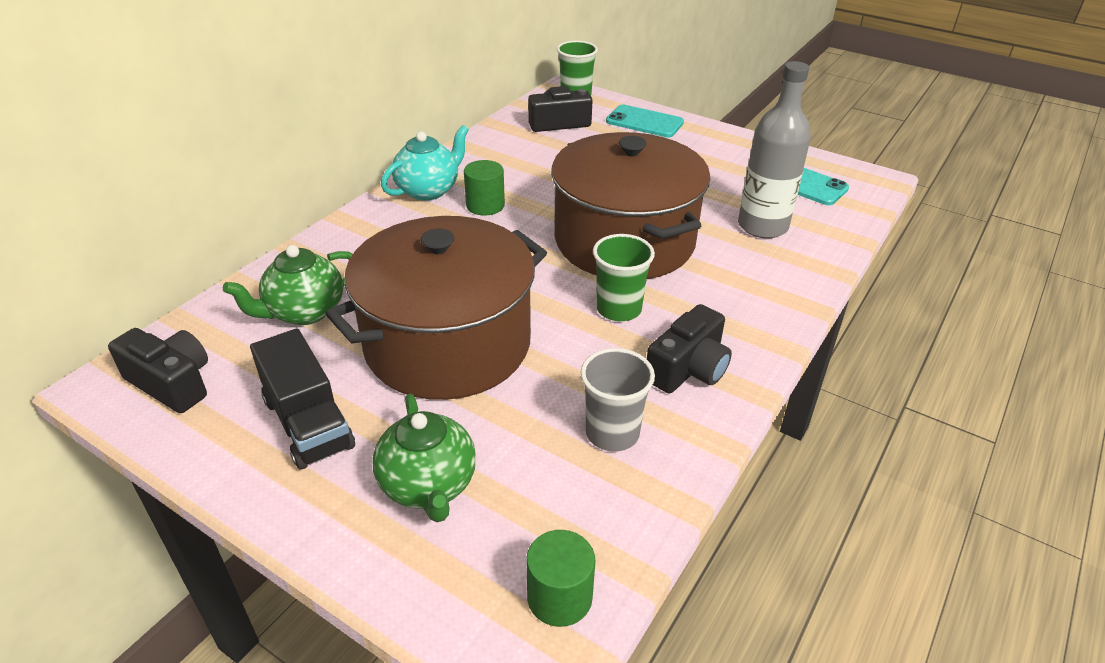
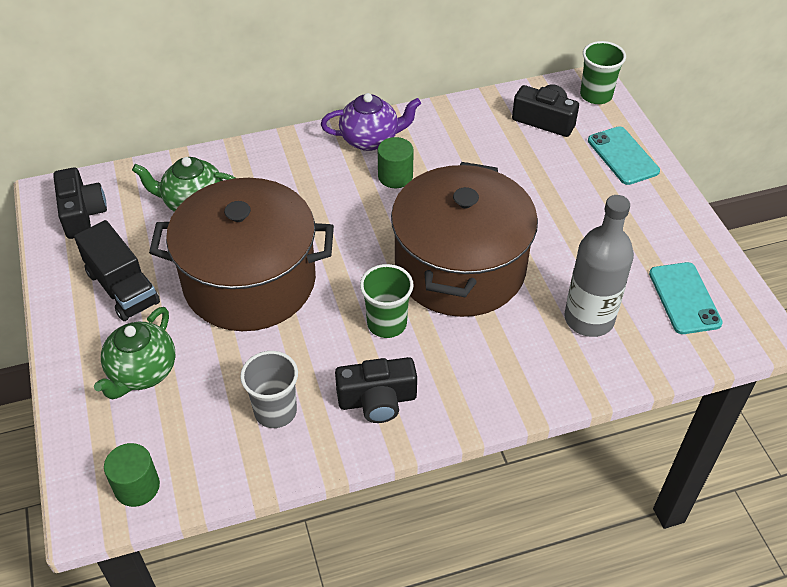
camera: 40 degrees right, 10 degrees up
black truck [250,329,355,470] -> black truck turned 45 degrees counterclockwise [74,220,160,321]
turquoise teapot [381,125,469,201] -> purple teapot [321,93,421,151]

